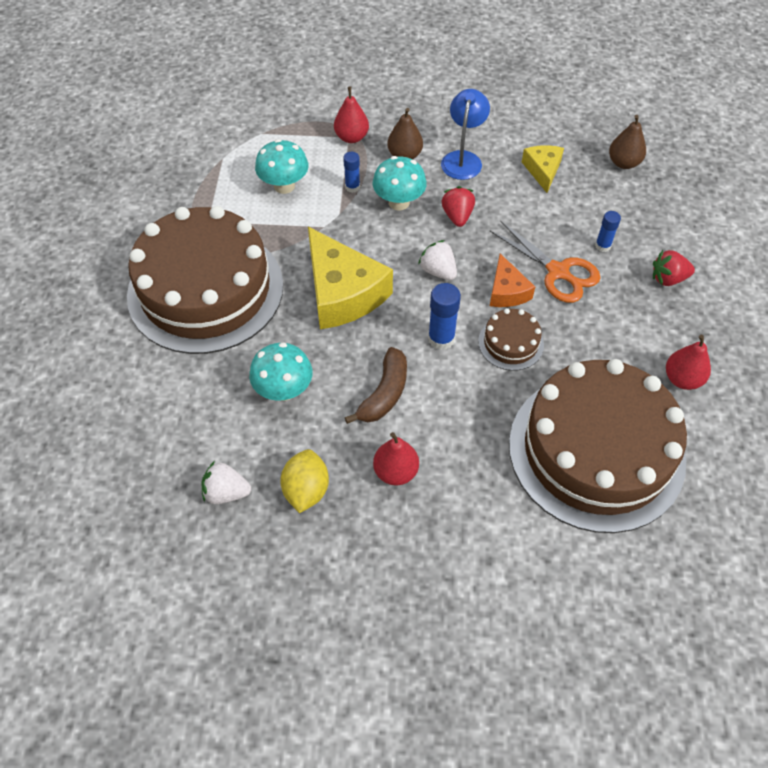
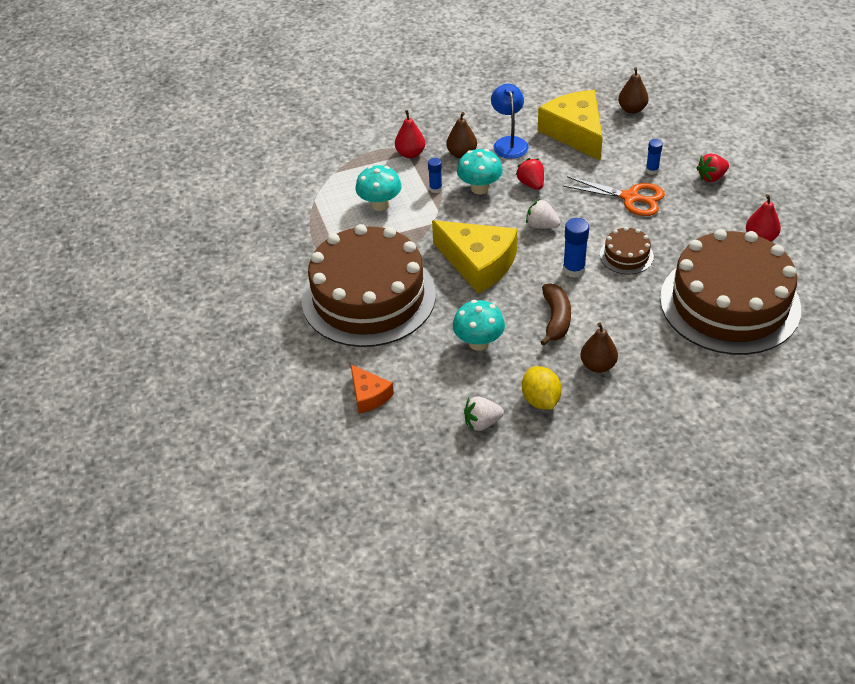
camera: 20 degrees left, 10 degrees down
red pear [373,432,419,485] -> brown pear [581,322,618,373]
orange cheese [490,254,535,307] -> orange cheese moved to [351,365,394,414]
yellow cheese [522,145,564,193] -> yellow cheese [538,90,603,161], size x1.89

